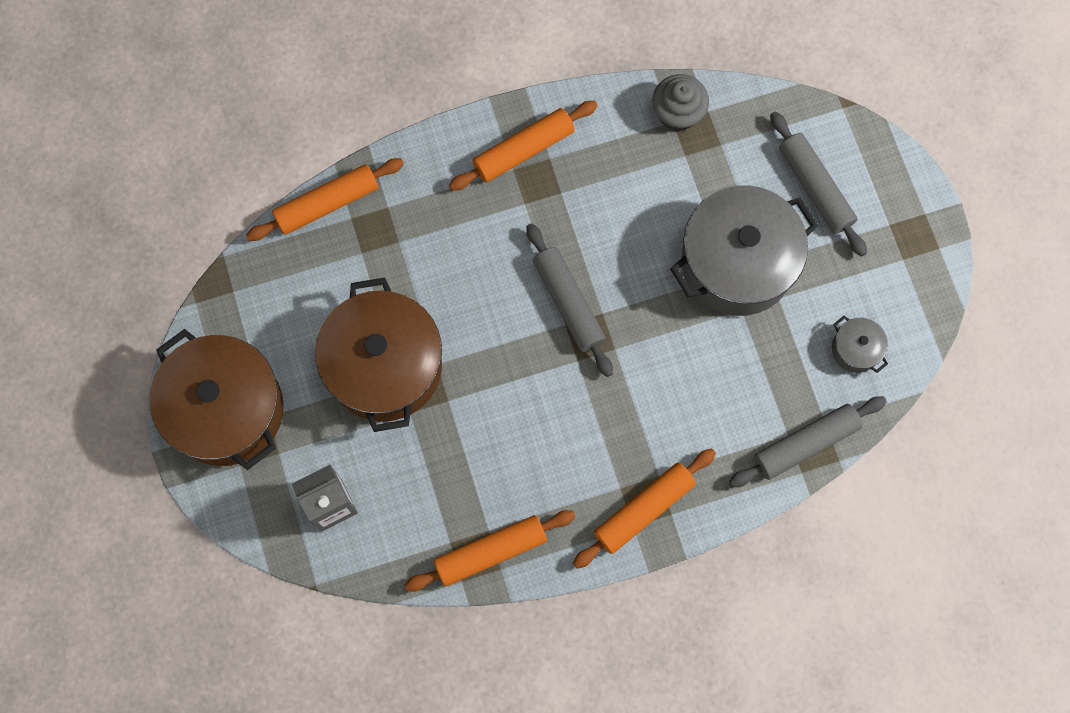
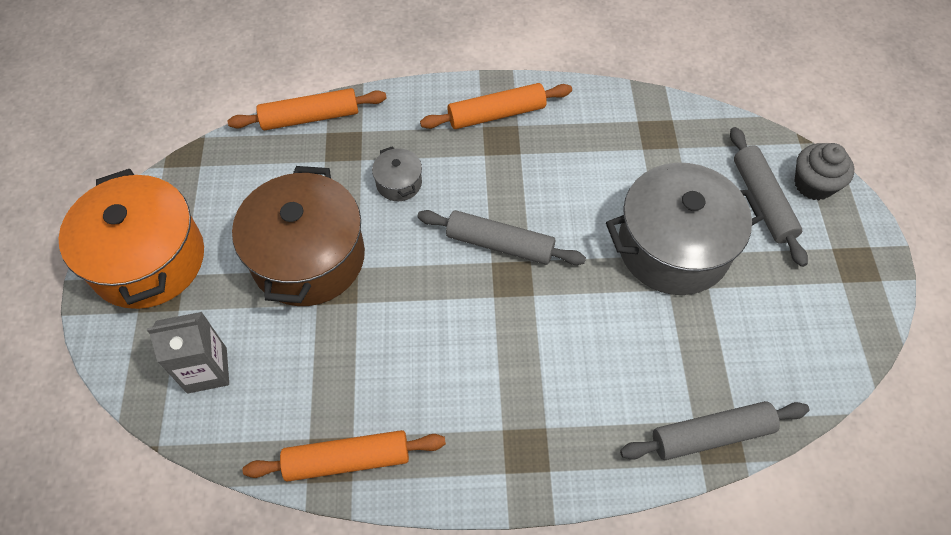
camera: 15 degrees right, 15 degrees down
brown pot [149,329,284,470] -> orange pot [58,169,204,309]
grey rolling pin [526,223,613,377] -> grey rolling pin turned 60 degrees counterclockwise [417,210,586,265]
orange rolling pin [573,448,716,569] -> none
grey cupcake [652,74,709,132] -> grey cupcake moved to [794,143,854,200]
grey pot [832,316,888,373] -> grey pot moved to [372,146,422,201]

